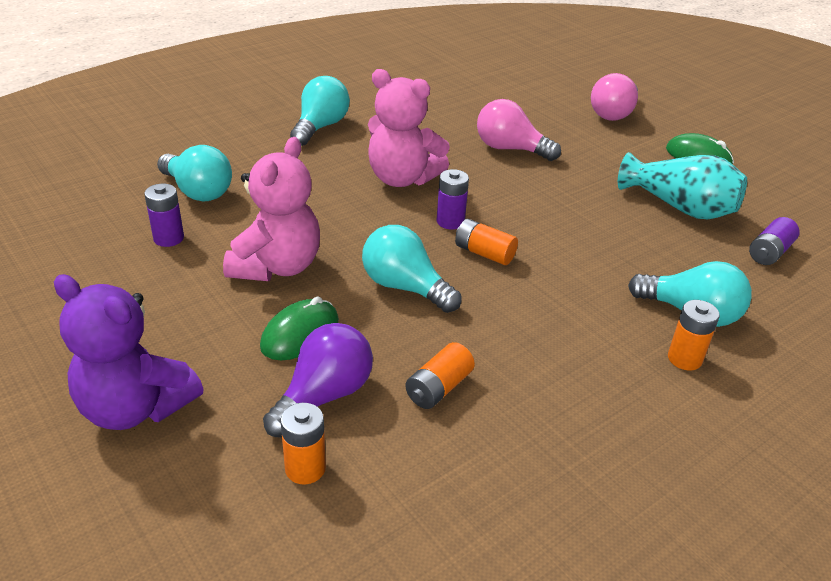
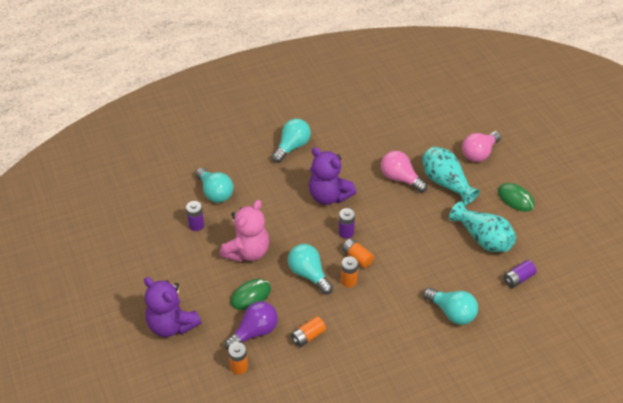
camera: 15 degrees right, 10 degrees up
pink teddy bear [368,69,450,187] -> purple teddy bear [309,147,356,205]
orange battery [668,300,720,371] -> orange battery moved to [341,256,358,288]
none -> turquoise vase [422,147,480,205]

